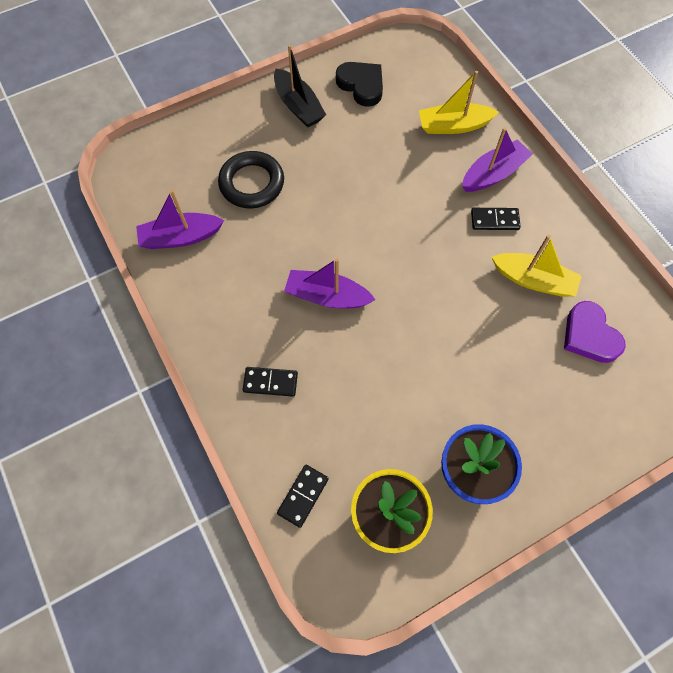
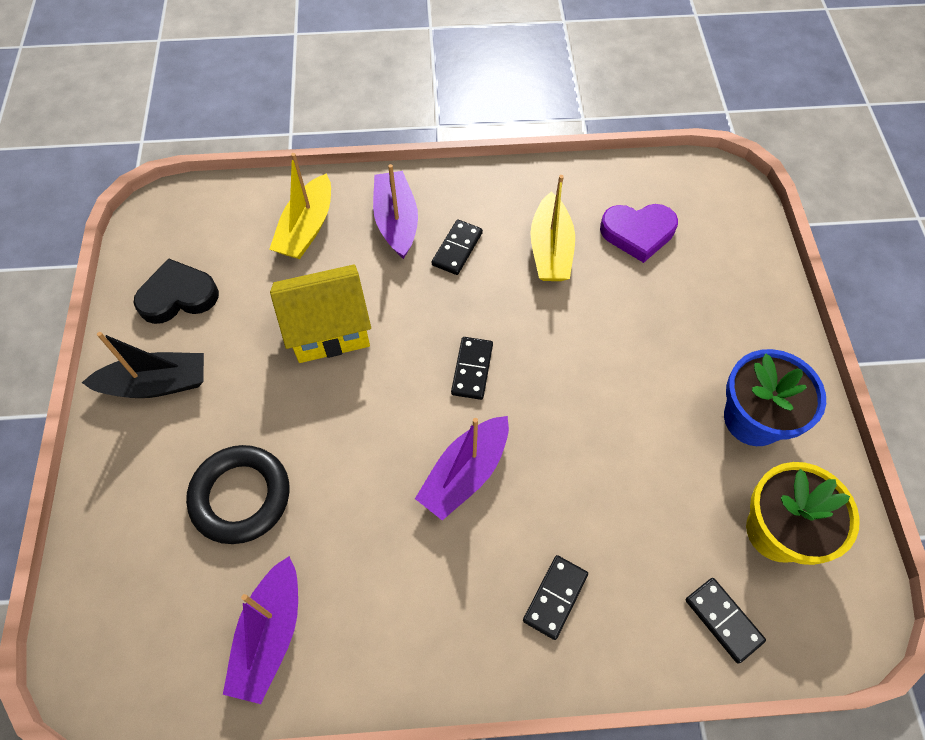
camera: 65 degrees left, 5 degrees down
yellow boat [492,235,581,297] -> yellow boat turned 135 degrees clockwise [531,175,575,281]
none -> yellow house [270,264,371,363]
none -> black domino [451,337,493,400]

